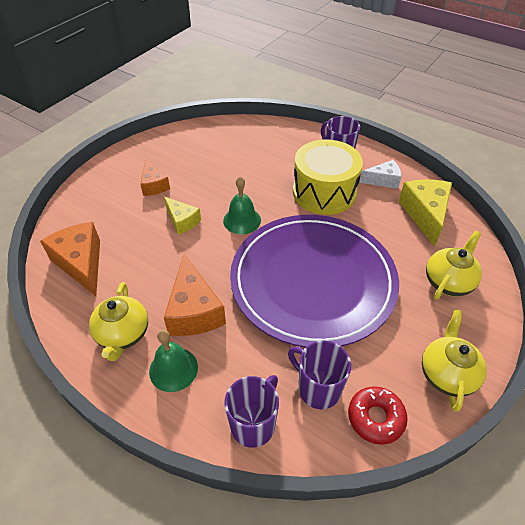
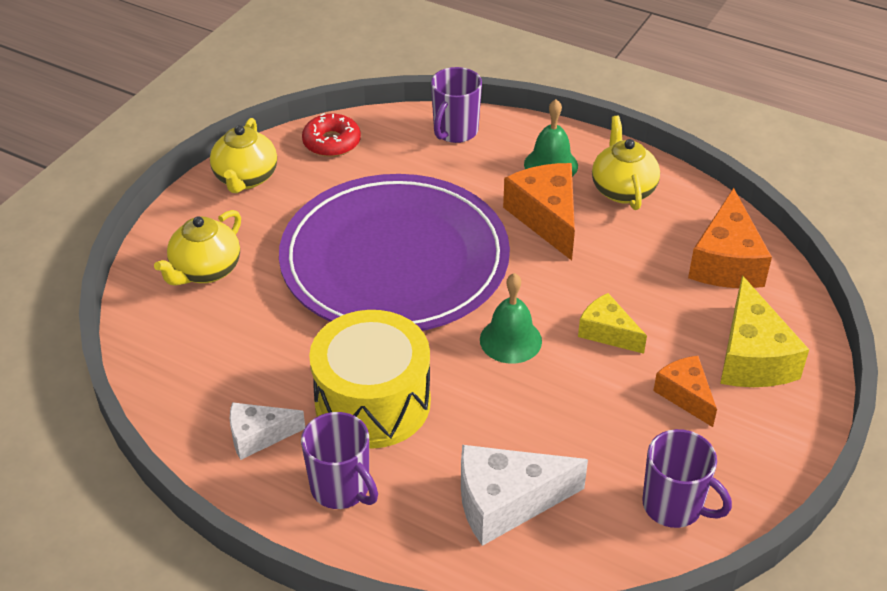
camera: 175 degrees right, 5 degrees down
orange cheese [40,222,100,296] -> orange cheese turned 45 degrees clockwise [688,188,772,288]
purple mug [288,341,351,409] -> purple mug moved to [642,429,732,528]
yellow cheese [398,179,452,247] -> yellow cheese moved to [720,276,809,387]
none -> white cheese [461,445,588,546]

